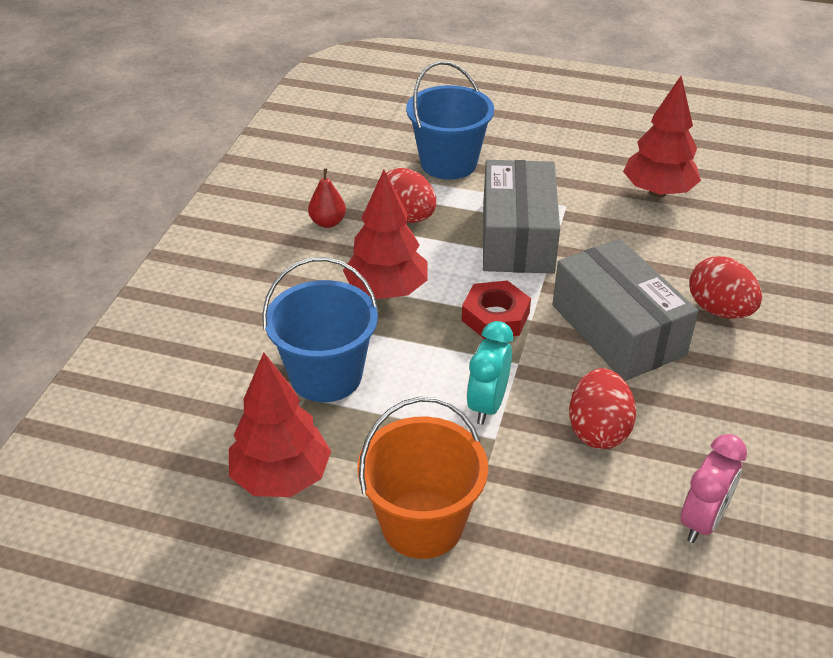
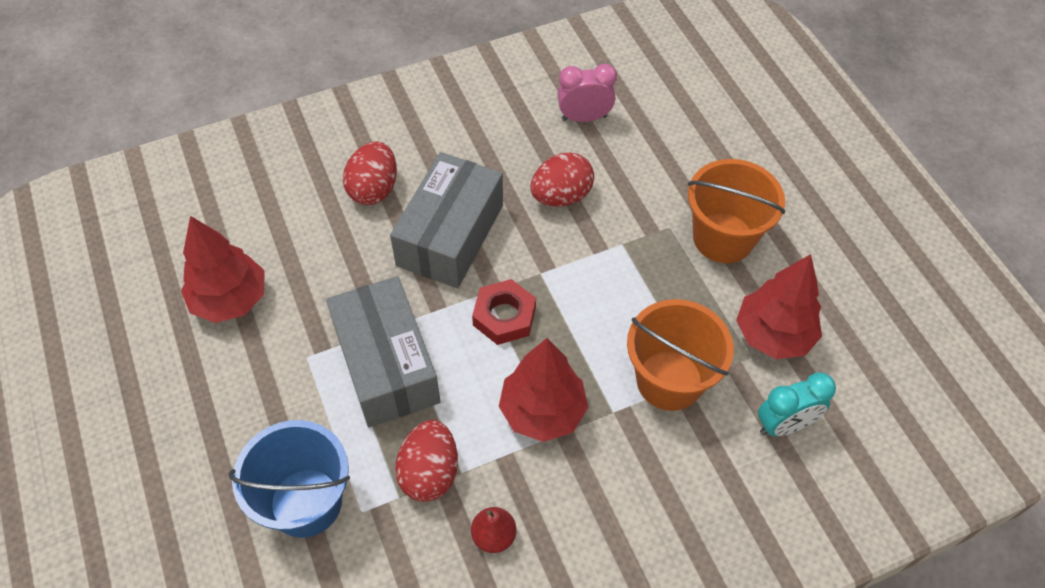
camera: 130 degrees left, 15 degrees up
blue bucket [262,257,378,402] -> orange bucket [627,299,734,411]
turquoise clock [467,321,513,425] -> turquoise clock moved to [758,373,836,436]
grey box [483,160,560,274] -> grey box turned 75 degrees counterclockwise [326,276,440,427]

